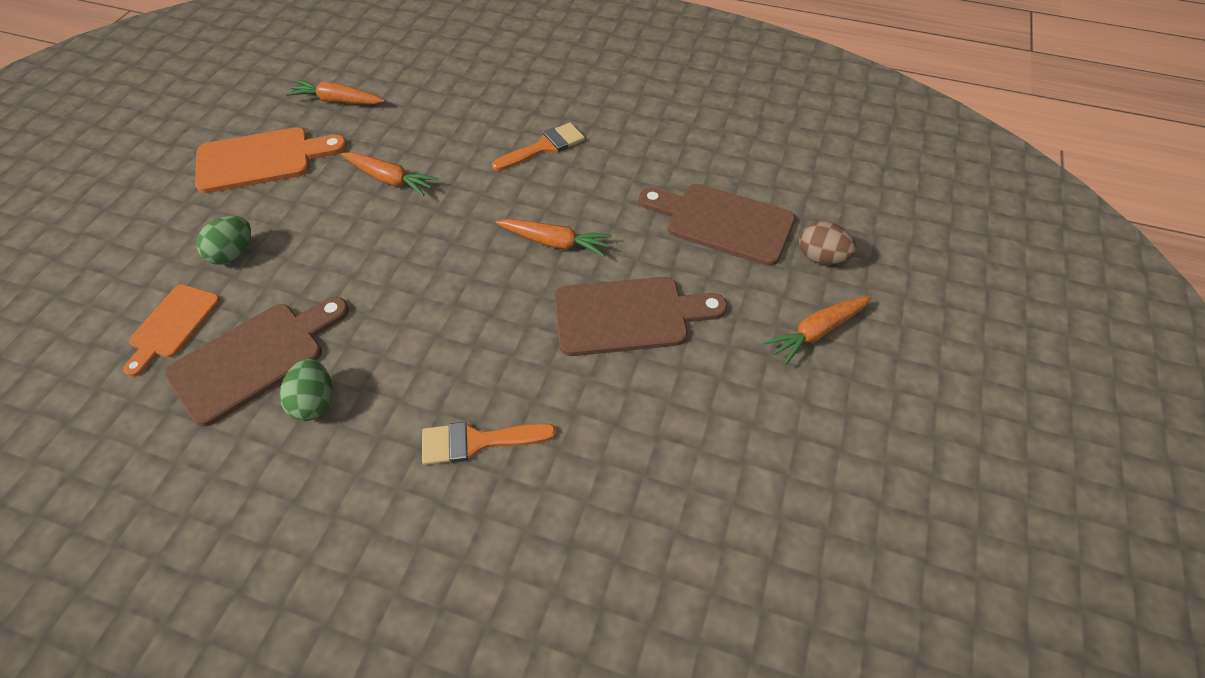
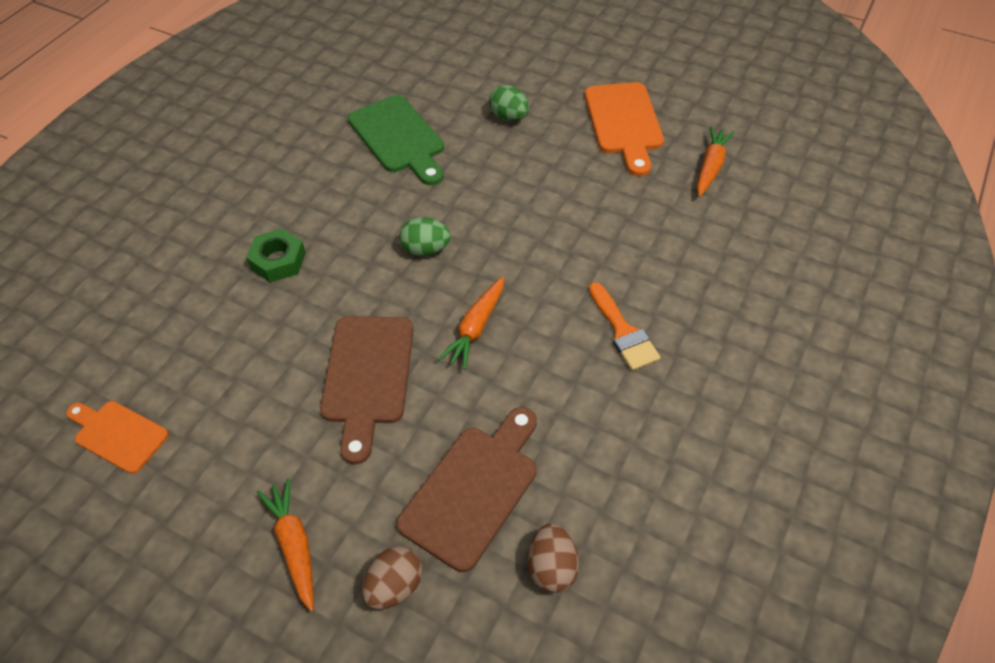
camera: 100 degrees right, 0 degrees up
orange cutting board [123,284,220,377] -> orange cutting board moved to [66,401,168,474]
brown cutting board [165,297,349,427] -> green cutting board [348,95,444,185]
green egg [280,359,332,421] -> green egg moved to [399,217,451,256]
orange carrot [341,152,439,196] -> none
orange brush [422,422,556,465] -> green nut [246,228,306,282]
none -> brown egg [528,523,579,593]

